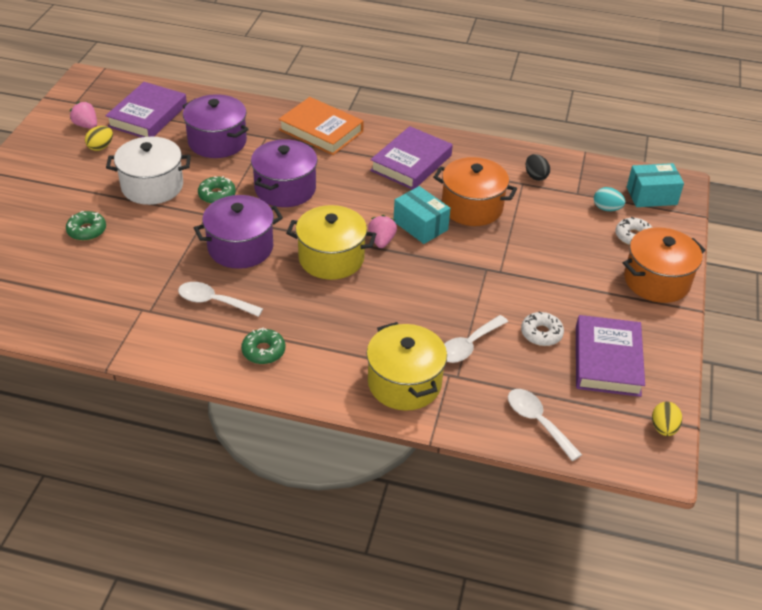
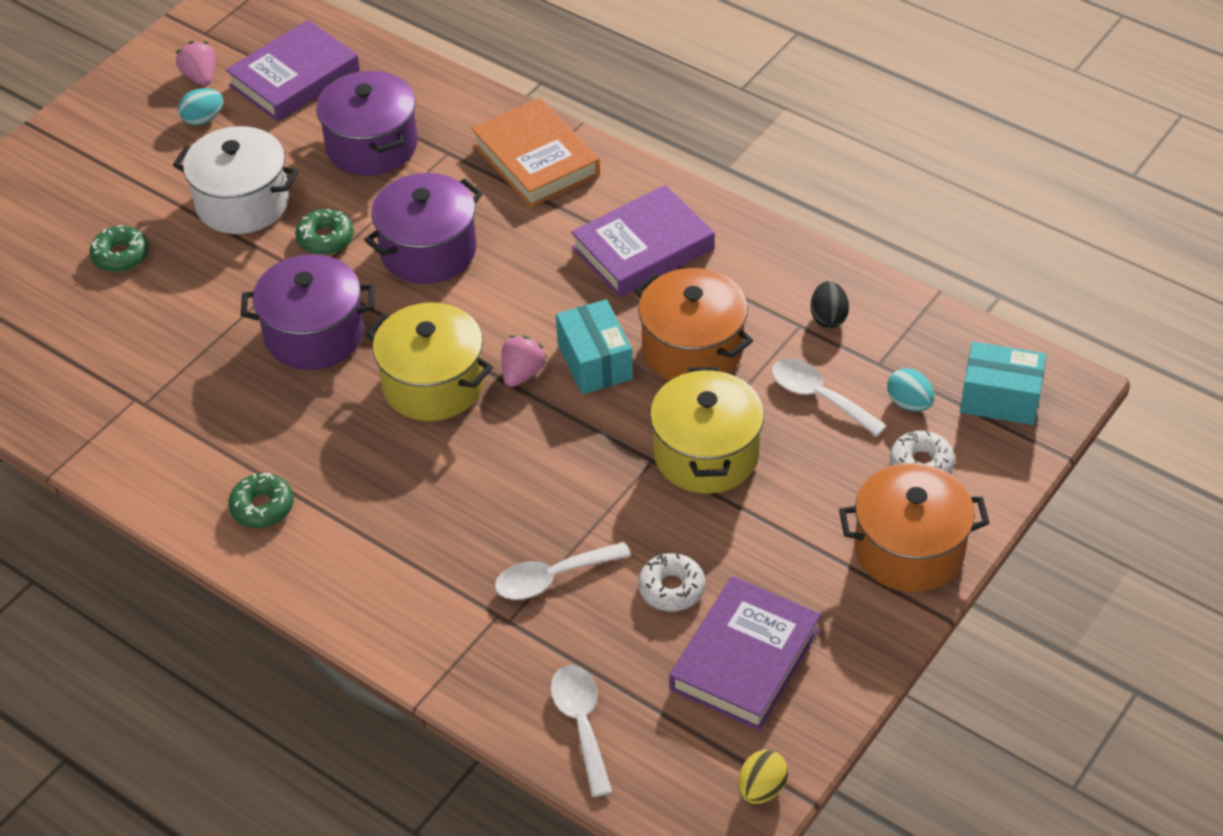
camera: 25 degrees right, 5 degrees up
yellow egg [85,126,113,151] -> turquoise egg [178,88,223,125]
white spoon [178,282,263,317] -> white spoon moved to [772,358,887,437]
yellow pot [366,322,447,411] -> yellow pot moved to [650,367,764,494]

